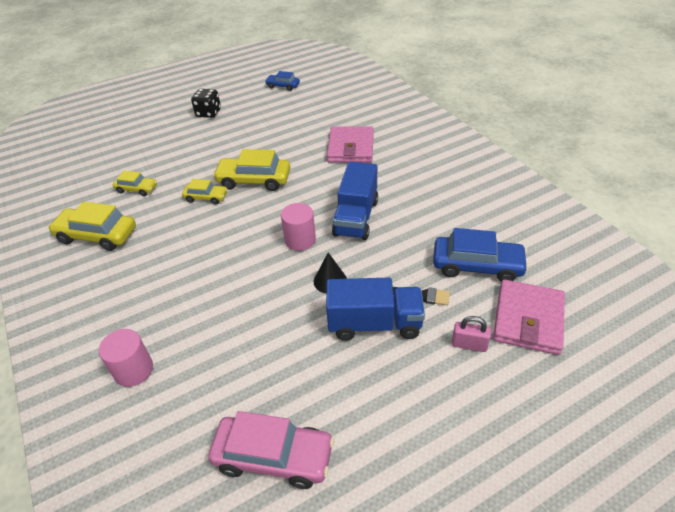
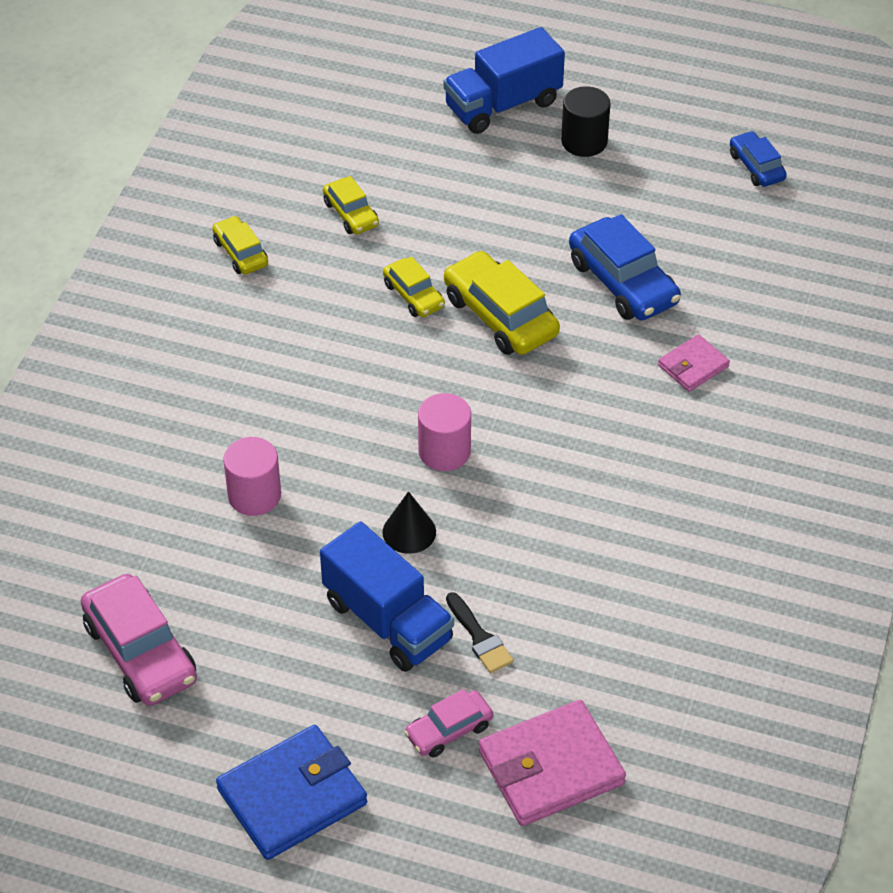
camera: 45 degrees right, 5 degrees up
yellow car [48,202,136,251] -> yellow car [212,216,268,274], size x0.57
pink cylinder [99,329,153,387] -> pink cylinder moved to [223,437,281,516]
black dice [191,89,221,118] -> black cylinder [561,86,610,157]
pink wallet [327,126,374,163] -> pink wallet [658,334,730,392], size x0.55
blue truck [332,162,378,240] -> blue truck moved to [443,27,565,134]
blue car [433,228,529,282] -> blue car moved to [569,214,681,320]
pink padlock [452,316,491,352] -> pink car [404,689,493,757]
none -> blue wallet [216,725,367,860]

